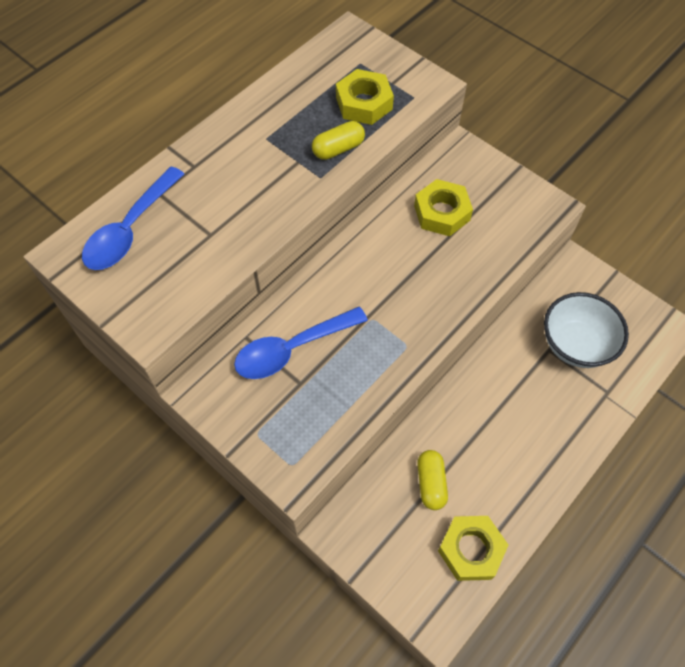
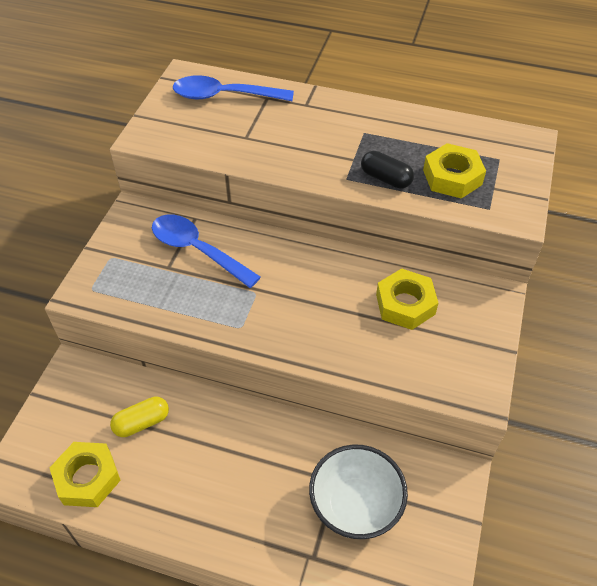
camera: 65 degrees right, 10 degrees down
yellow capsule [312,121,365,160] -> black capsule [361,151,414,189]

